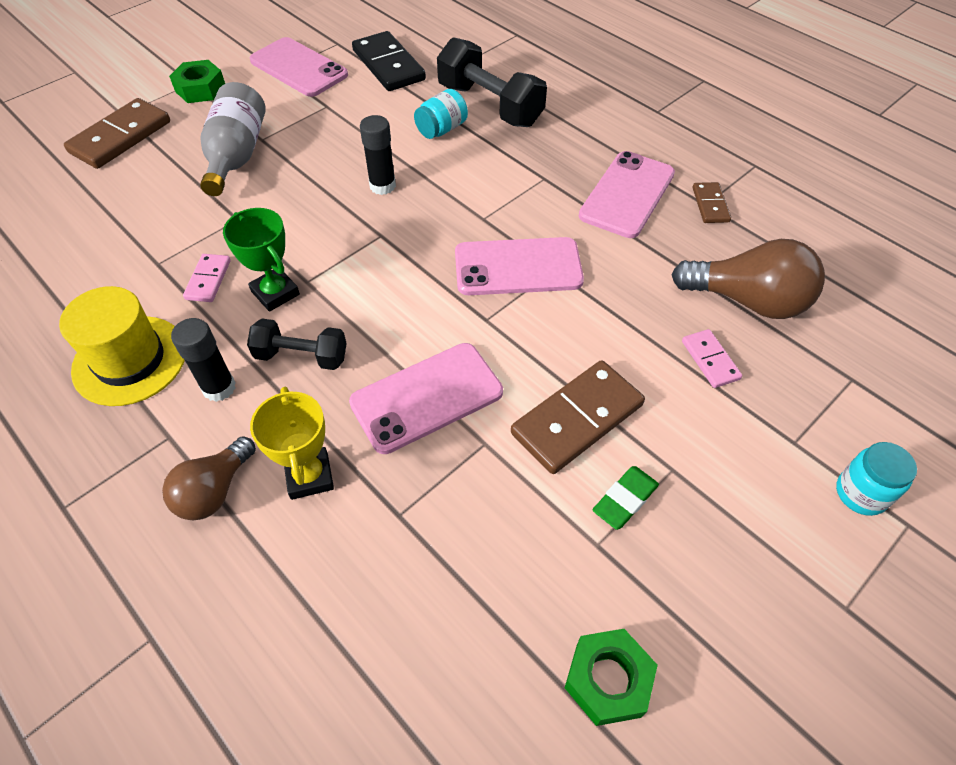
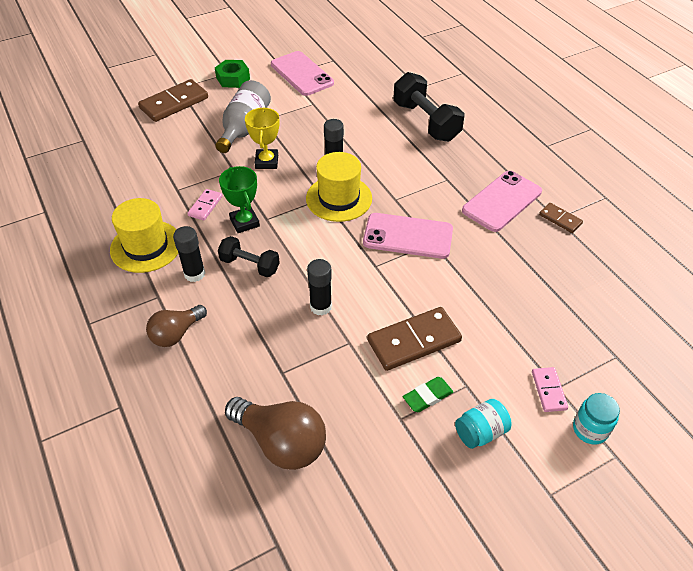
camera: 15 degrees right, 5 degrees down
yellow trophy [250,387,334,500] -> yellow trophy moved to [245,107,279,169]
pink phone [349,343,503,454] -> black glue stick [307,259,332,315]
black domino [352,31,426,91] -> none
turquoise jar [414,89,468,139] -> turquoise jar moved to [455,399,512,449]
green nut [565,629,658,726] -> none
brown light bulb [672,239,825,319] -> brown light bulb moved to [225,397,326,470]
pink domino [682,329,742,388] -> pink domino moved to [532,367,568,412]
brown domino [693,182,731,223] -> brown domino turned 60 degrees counterclockwise [539,203,583,233]
none -> yellow hat [306,152,372,222]

